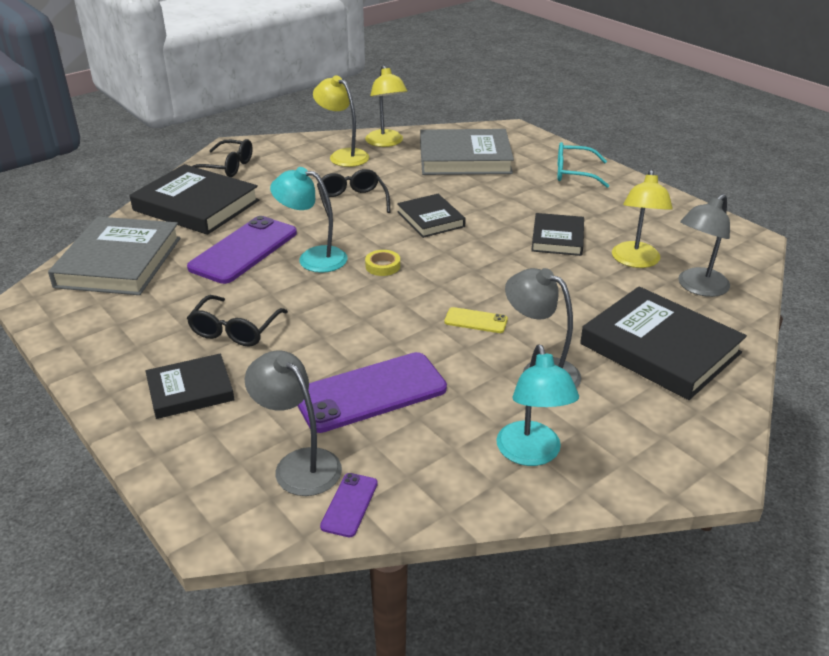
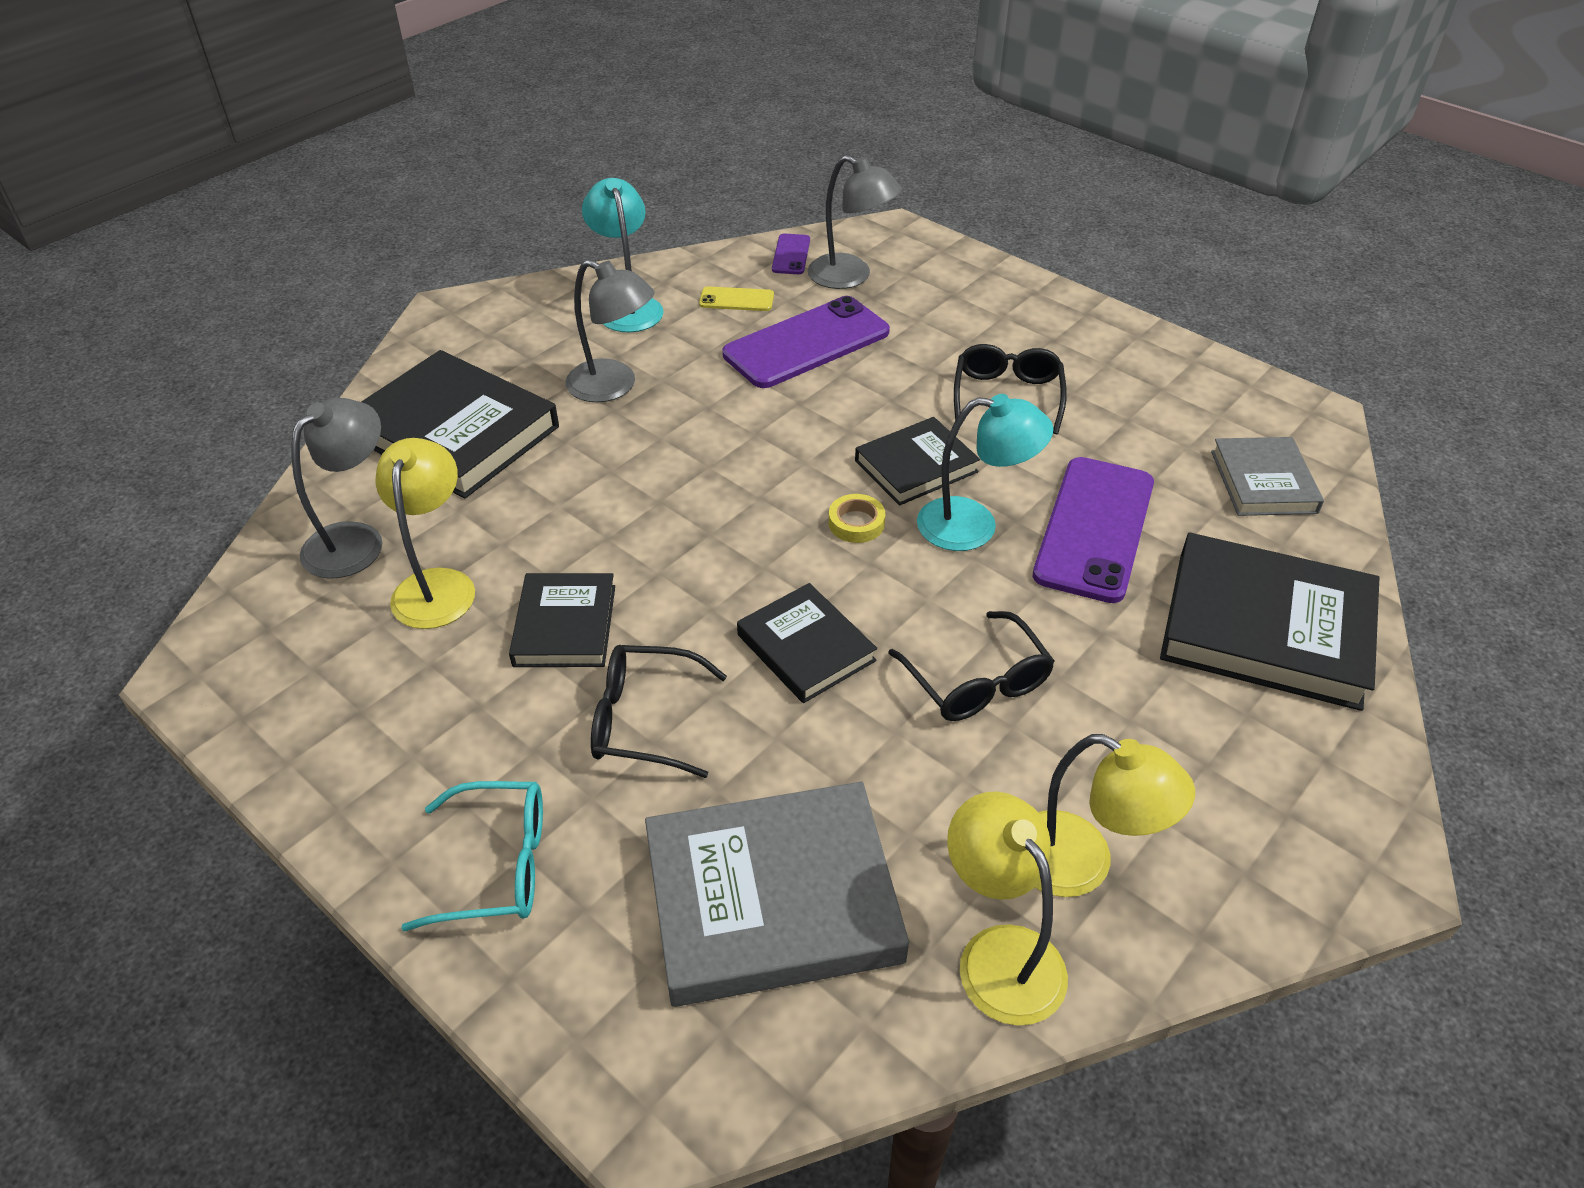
camera: 170 degrees right, 10 degrees up
grey book [48,217,181,295] -> grey book [1211,437,1324,516], size x0.58
black book [145,354,235,419] -> black book moved to [855,417,980,506]
black glasses [193,139,253,177] -> black glasses moved to [591,645,727,778]
yellow phone [444,307,508,333] -> yellow phone moved to [699,286,774,311]

